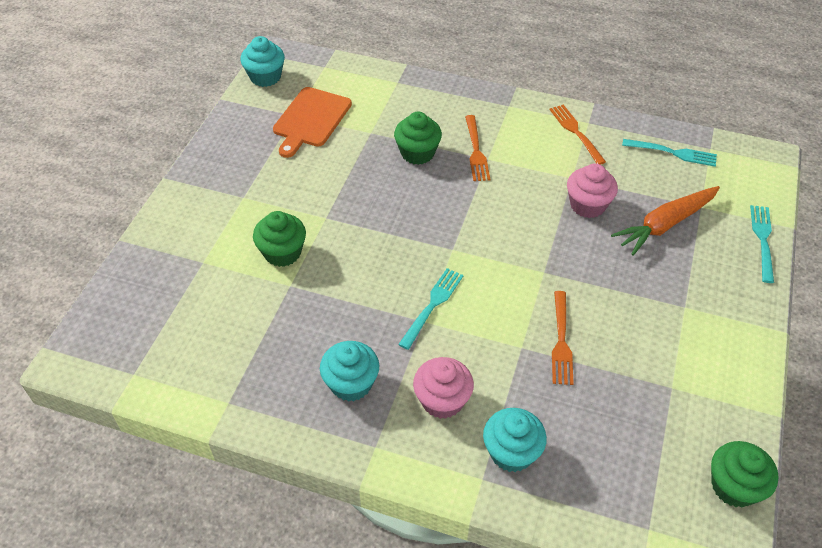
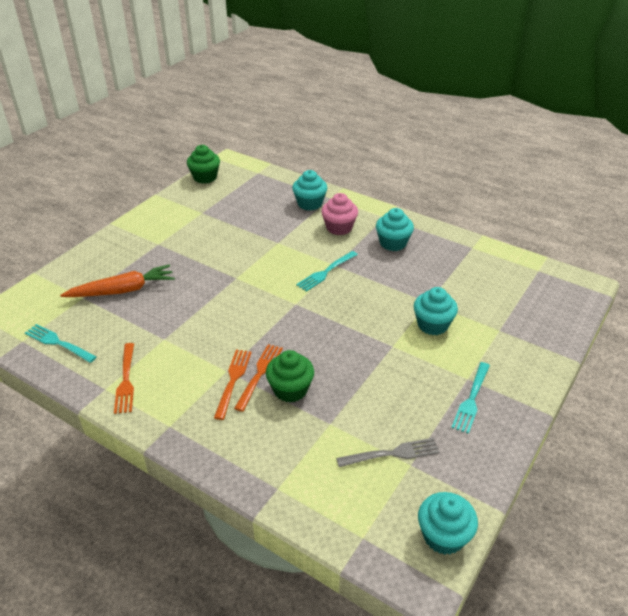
camera: 165 degrees left, 10 degrees down
green cupcake [253,211,306,267] -> turquoise cupcake [414,287,458,335]
orange cutting board [273,87,352,158] -> grey fork [336,438,440,467]
orange fork [552,291,574,385] -> orange fork moved to [234,344,283,412]
pink cupcake [567,163,618,218] -> none
turquoise fork [750,205,774,283] -> turquoise fork moved to [451,362,490,434]

